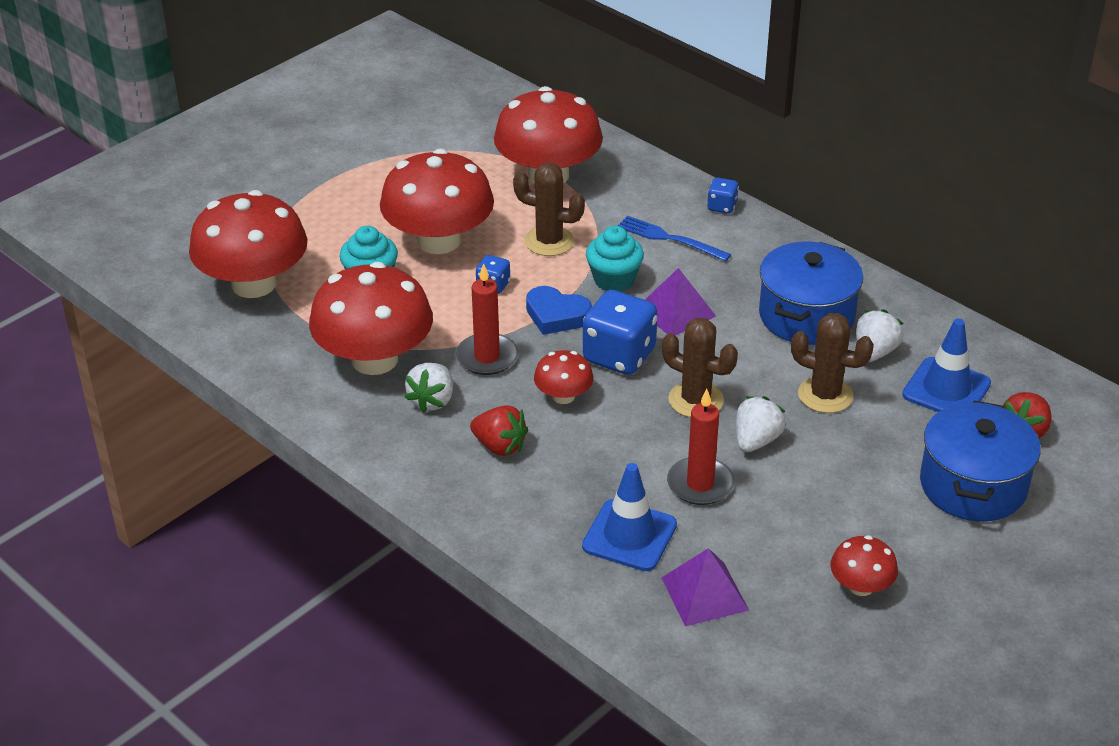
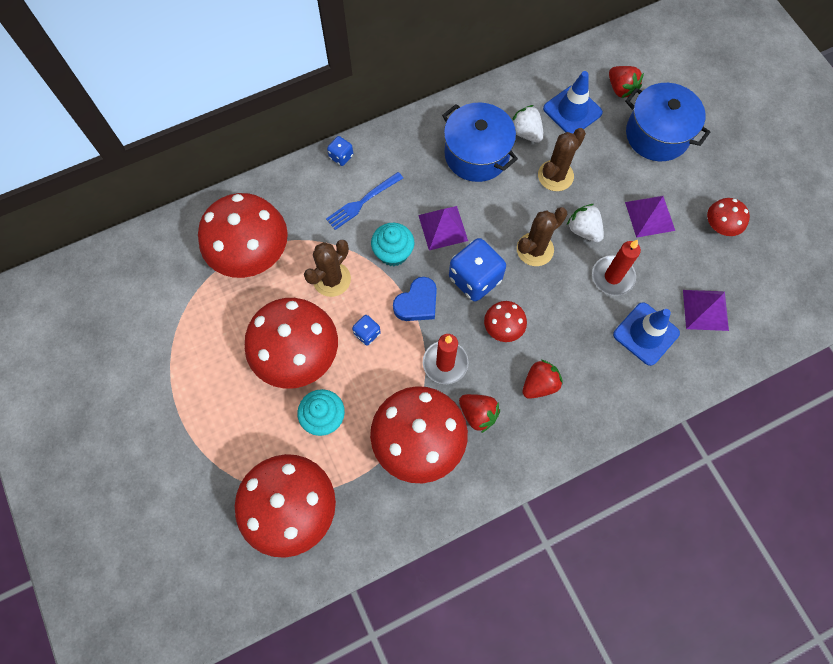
camera: 70 degrees left, 30 degrees up
white strawberry [405,363,453,413] -> red strawberry [459,394,500,433]
none -> purple pyramid [625,196,675,238]

